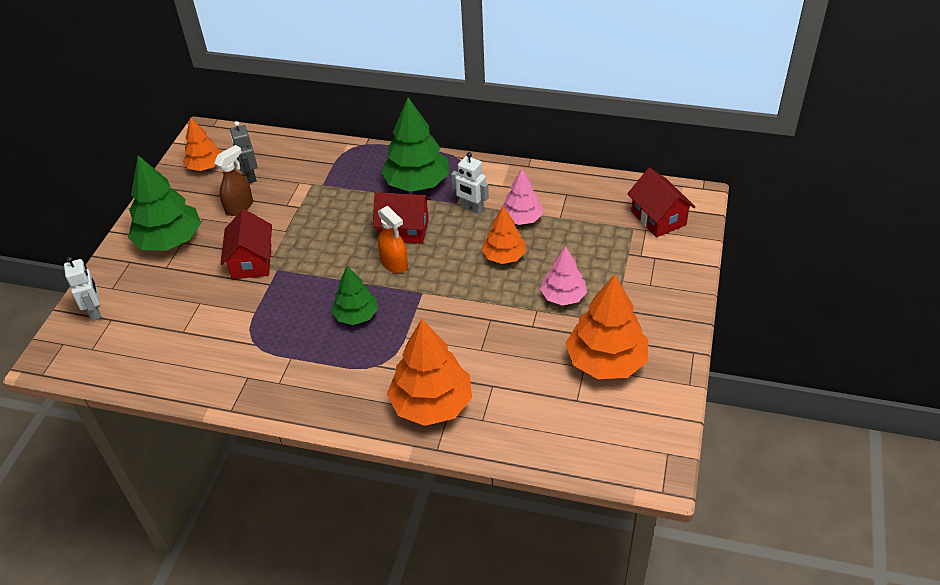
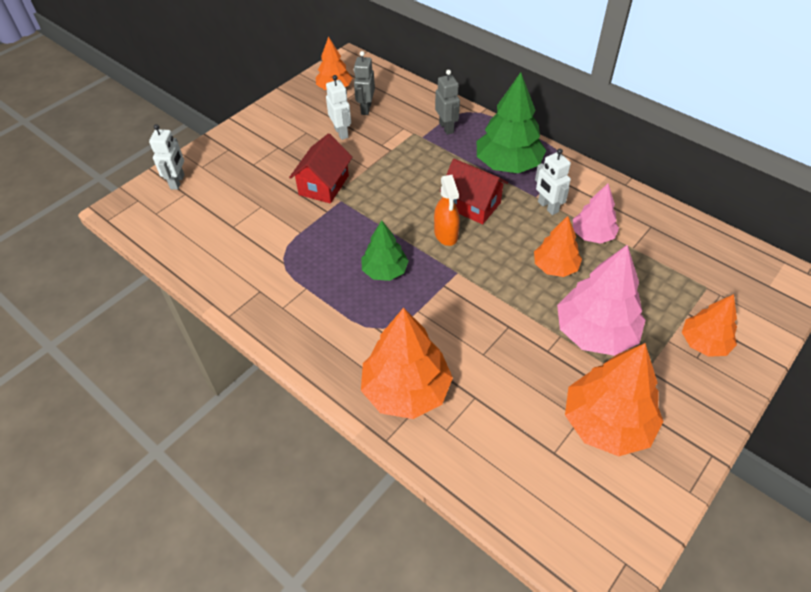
camera: 25 degrees right, 5 degrees up
green tree [128,155,201,251] -> none
brown spray bottle [214,145,253,216] -> white robot [326,75,351,140]
pink tree [540,246,587,306] -> pink tree [557,245,646,356], size x1.66
red house [627,168,695,238] -> none
none -> grey robot [435,70,460,135]
none -> orange tree [682,294,737,357]

